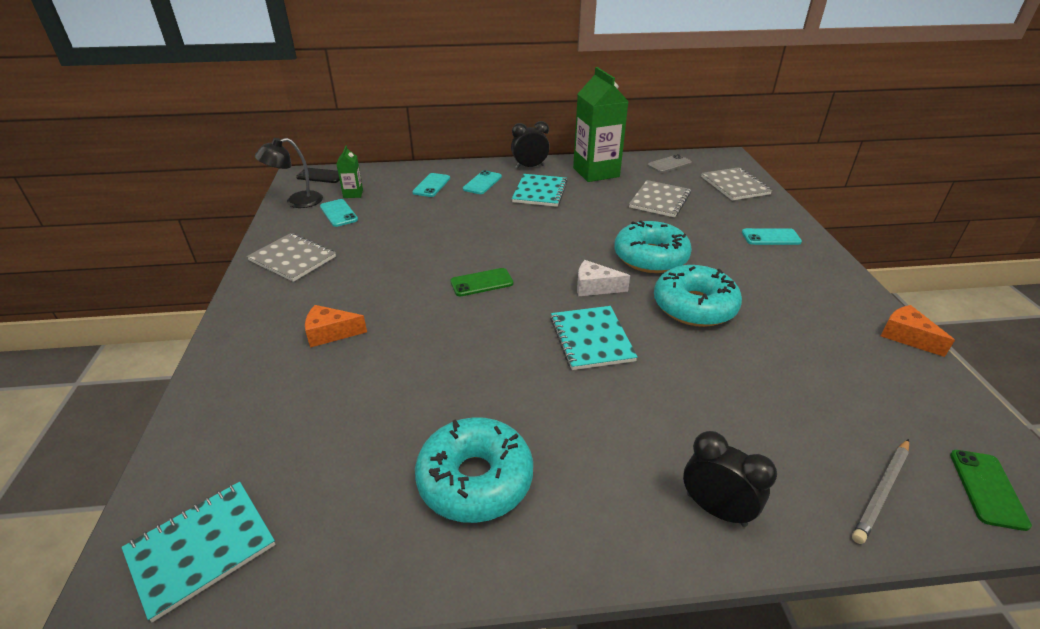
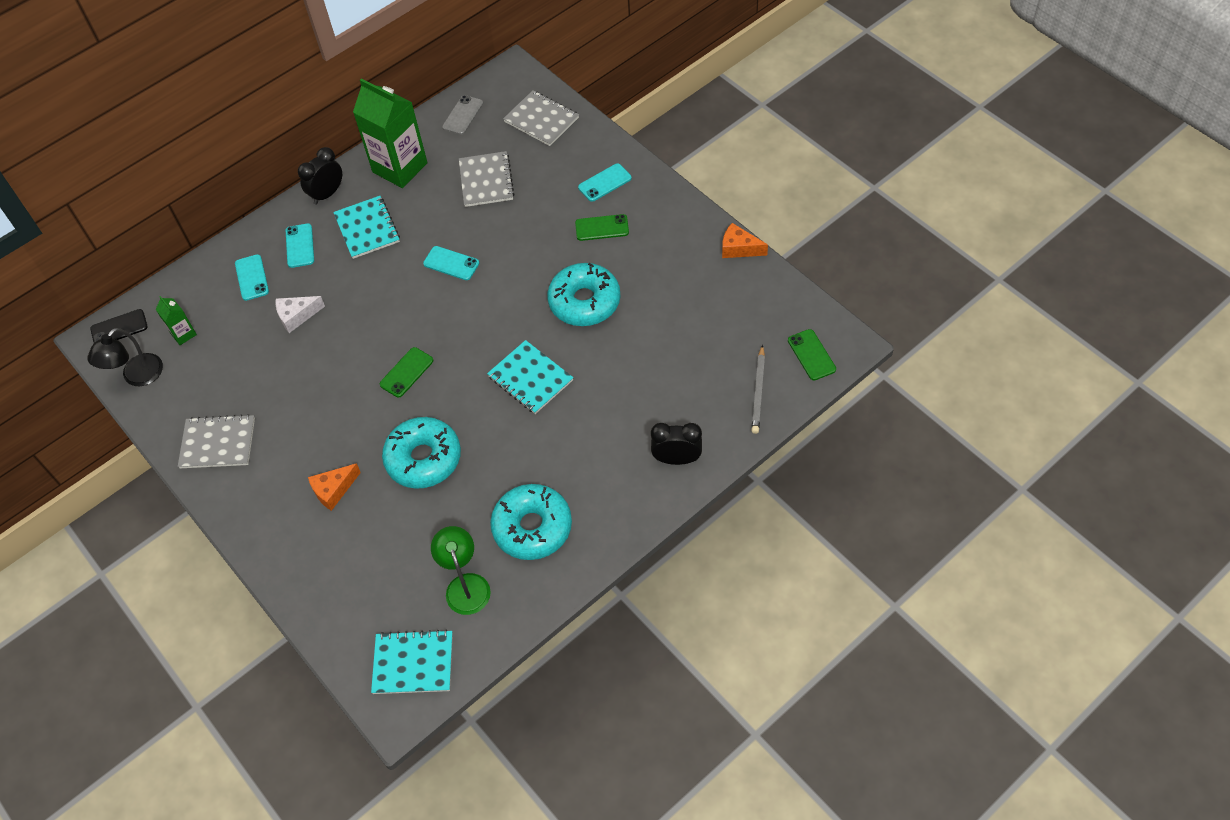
camera: 30 degrees left, 20 degrees up
turquoise notebook [121,482,275,622] -> turquoise notebook turned 75 degrees clockwise [371,630,453,694]
turquoise phone [320,199,358,227] -> turquoise phone moved to [423,246,479,280]
white cheese [577,260,630,296] -> white cheese moved to [275,296,325,333]
turquoise donut [614,220,692,273] -> turquoise donut moved to [382,417,461,489]
none -> green lamp [431,526,491,615]
none -> green phone [575,214,629,241]

